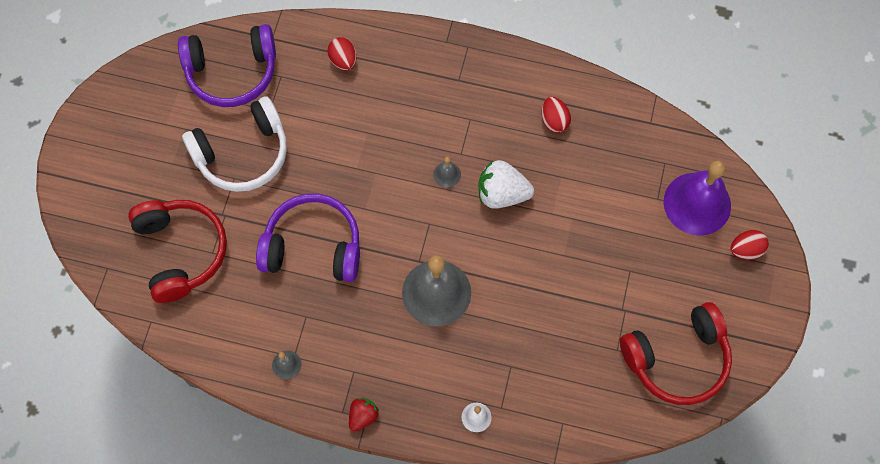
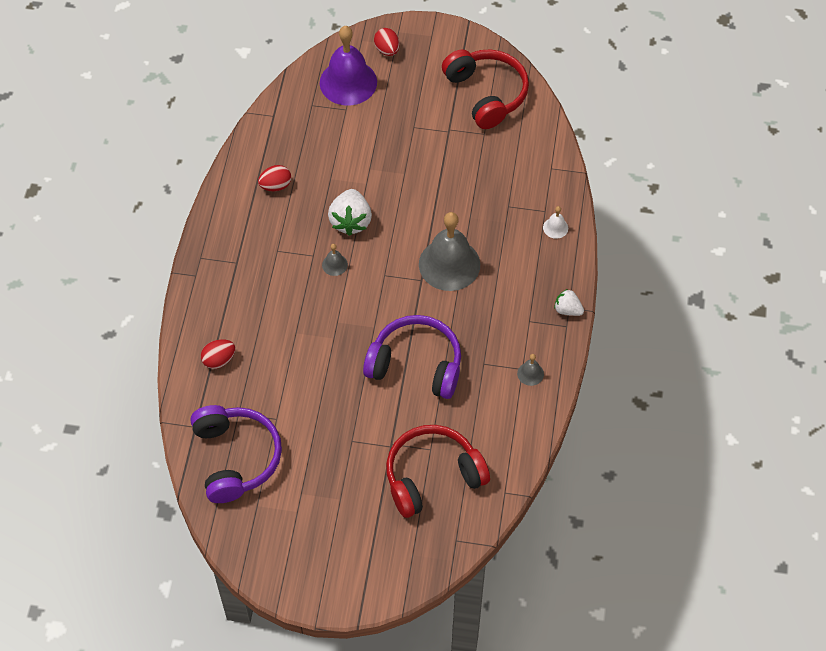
camera: 95 degrees left, 10 degrees down
white headphones [182,97,287,192] -> none
purple headphones [256,194,360,282] -> purple headphones turned 105 degrees clockwise [363,315,461,399]
red strawberry [349,398,379,432] -> white strawberry [554,289,584,316]

